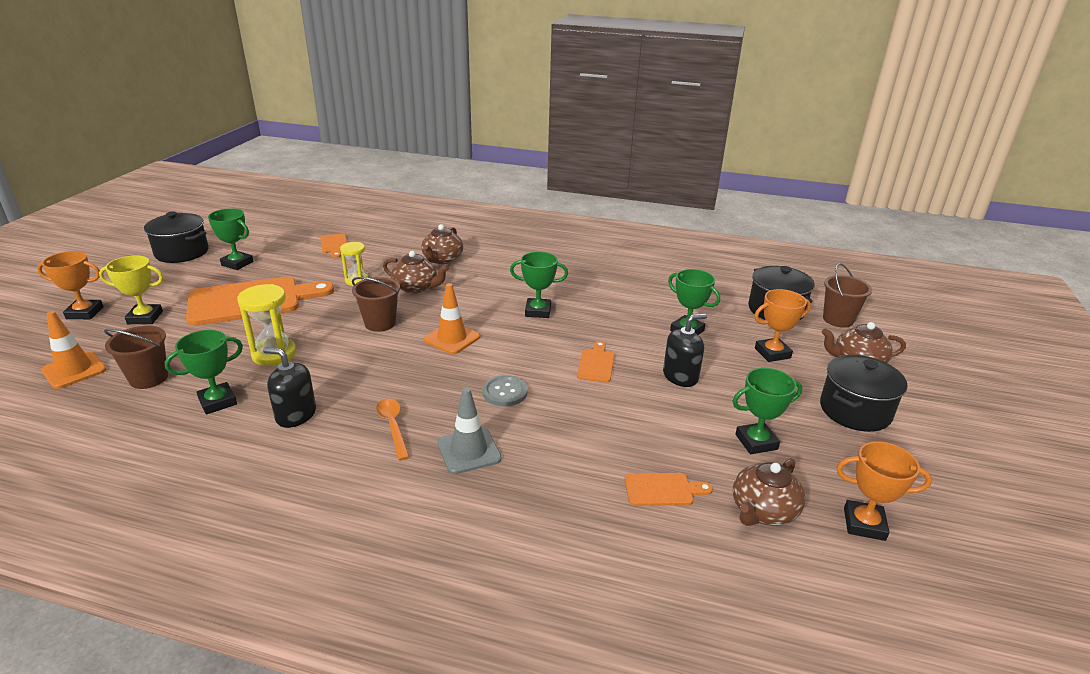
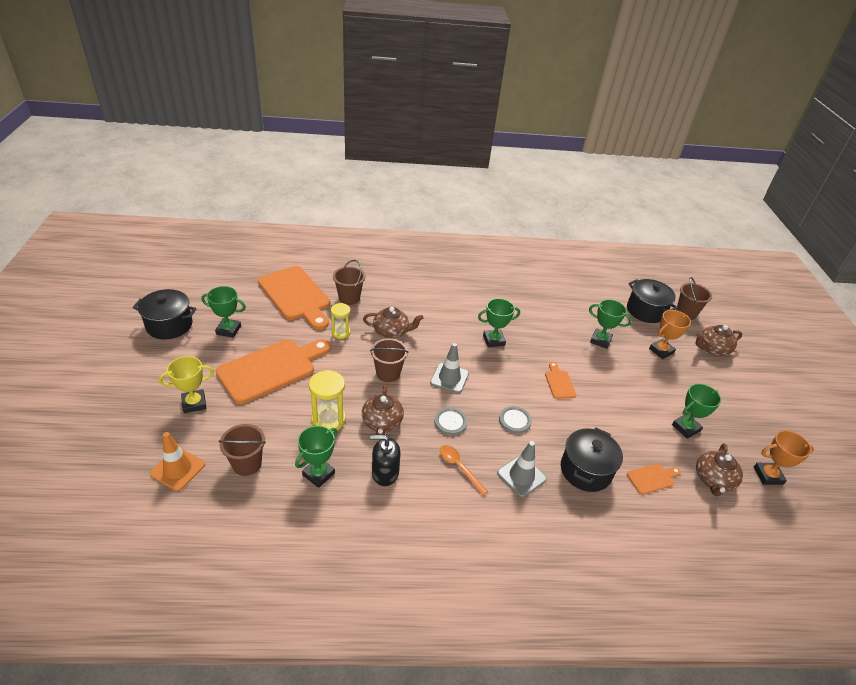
camera: 20 degrees left, 10 degrees up
orange trophy [37,251,104,319] -> none
orange cutting board [320,233,347,258] -> orange cutting board [258,266,330,330], size x2.27
brown teapot [421,224,463,264] -> brown teapot moved to [362,385,404,435]
orange traffic cone [424,283,480,354] -> grey traffic cone [430,343,469,393]
black soap dispenser [663,314,707,387] -> none
black pot [820,355,907,432] -> black pot moved to [561,428,623,492]
none -> brown bucket [333,260,365,305]
none -> grey button [434,408,467,435]

